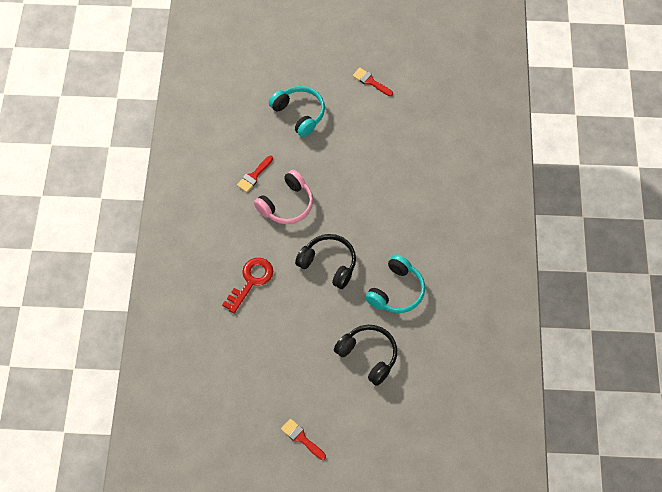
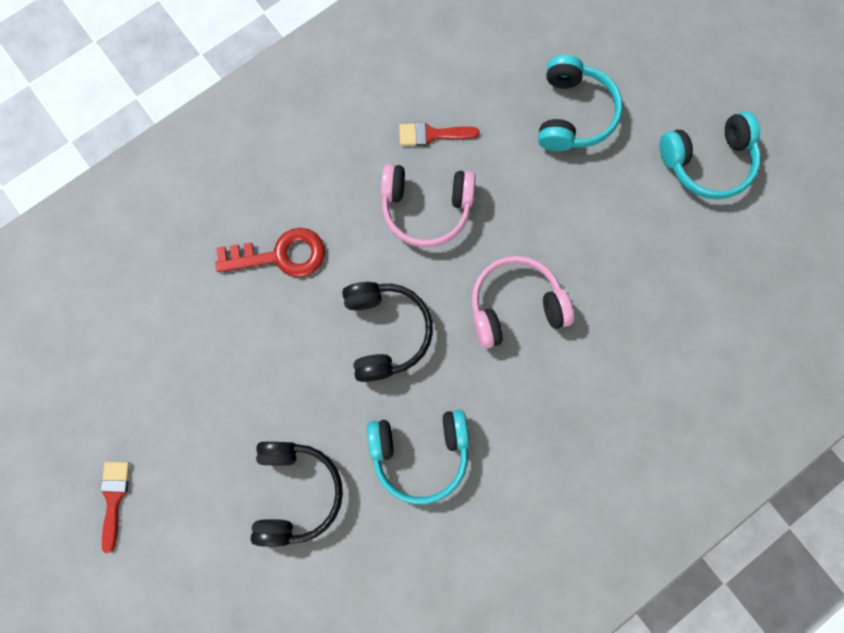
camera: 50 degrees right, 15 degrees up
red brush [353,68,393,96] -> turquoise headphones [659,112,761,200]
none -> pink headphones [472,256,574,349]

